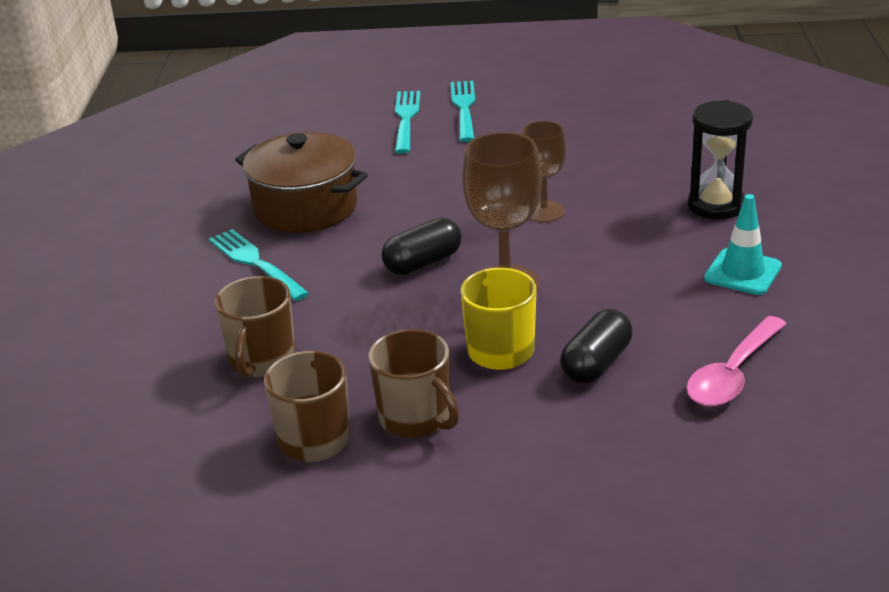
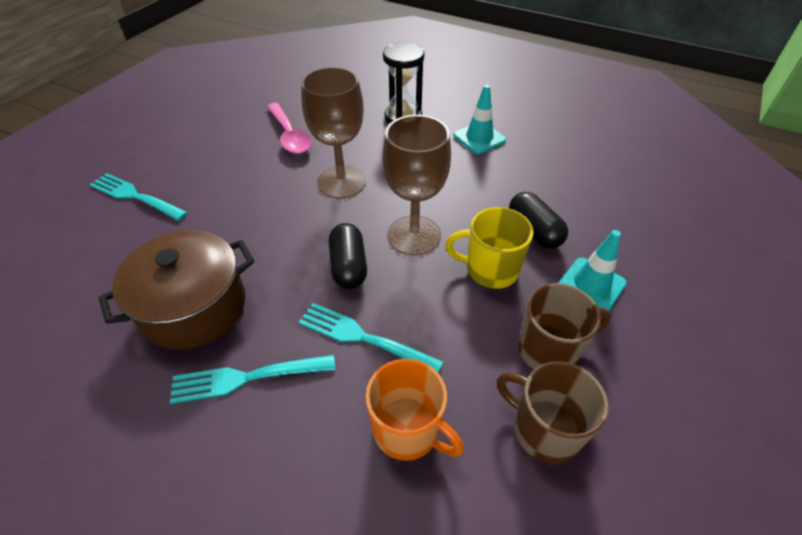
camera: 65 degrees left, 15 degrees up
brown mug [215,276,296,378] -> orange mug [366,359,464,461]
turquoise fork [451,81,475,142] -> turquoise fork moved to [299,303,443,373]
brown goblet [522,121,567,223] -> brown goblet [301,67,366,199], size x1.55
pink spoon [686,316,786,406] -> pink spoon moved to [267,103,312,154]
none -> turquoise traffic cone [559,230,627,311]

